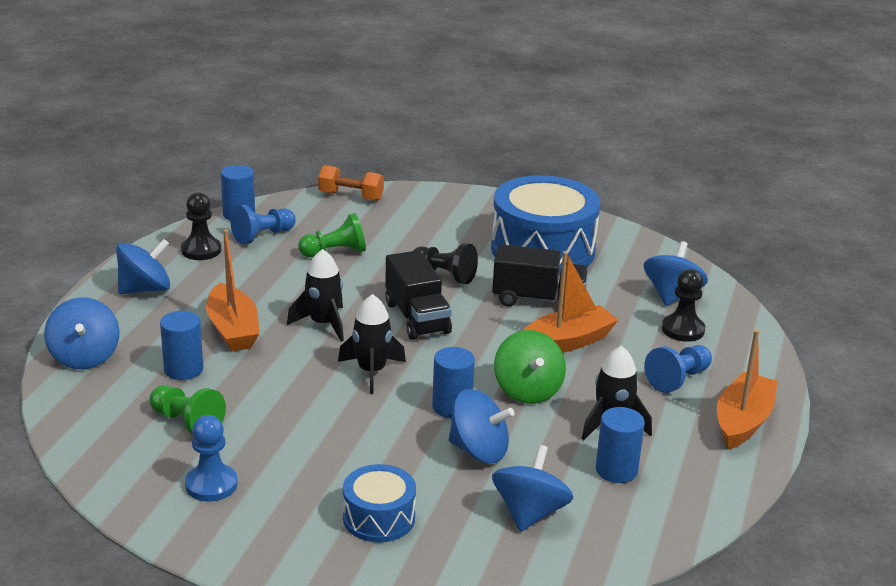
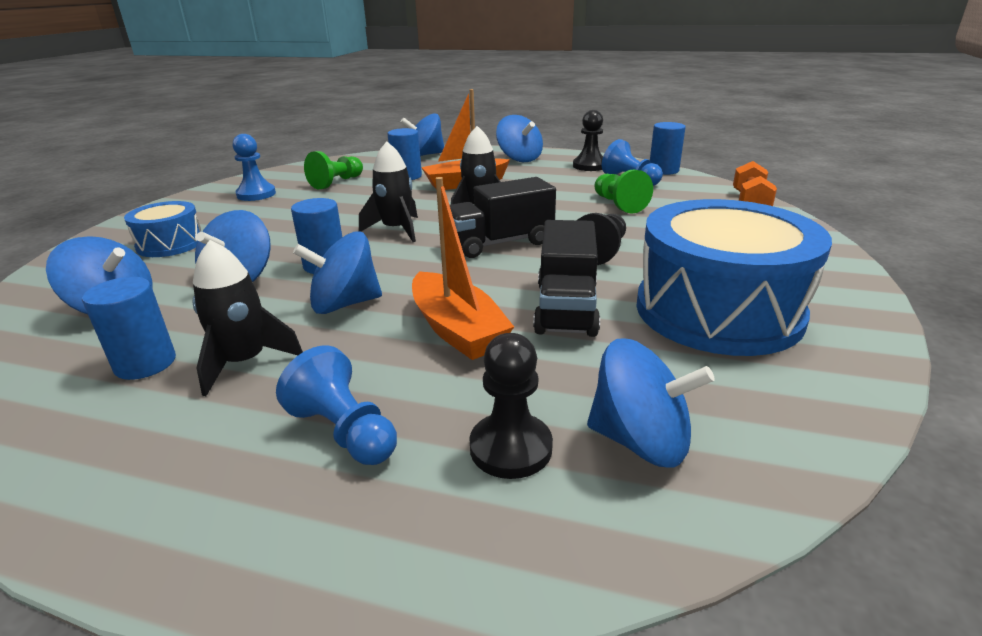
camera: 90 degrees right, 0 degrees up
green spinning top [494,330,566,404] -> blue spinning top [293,231,382,314]
orange boat [717,330,778,450] -> none

